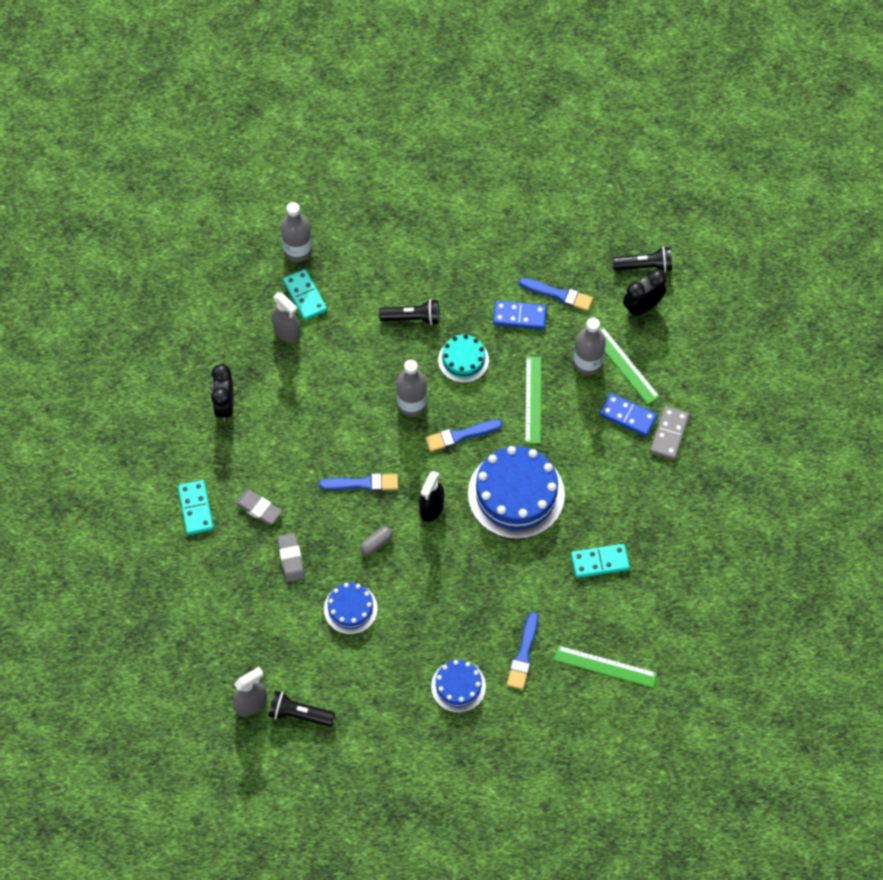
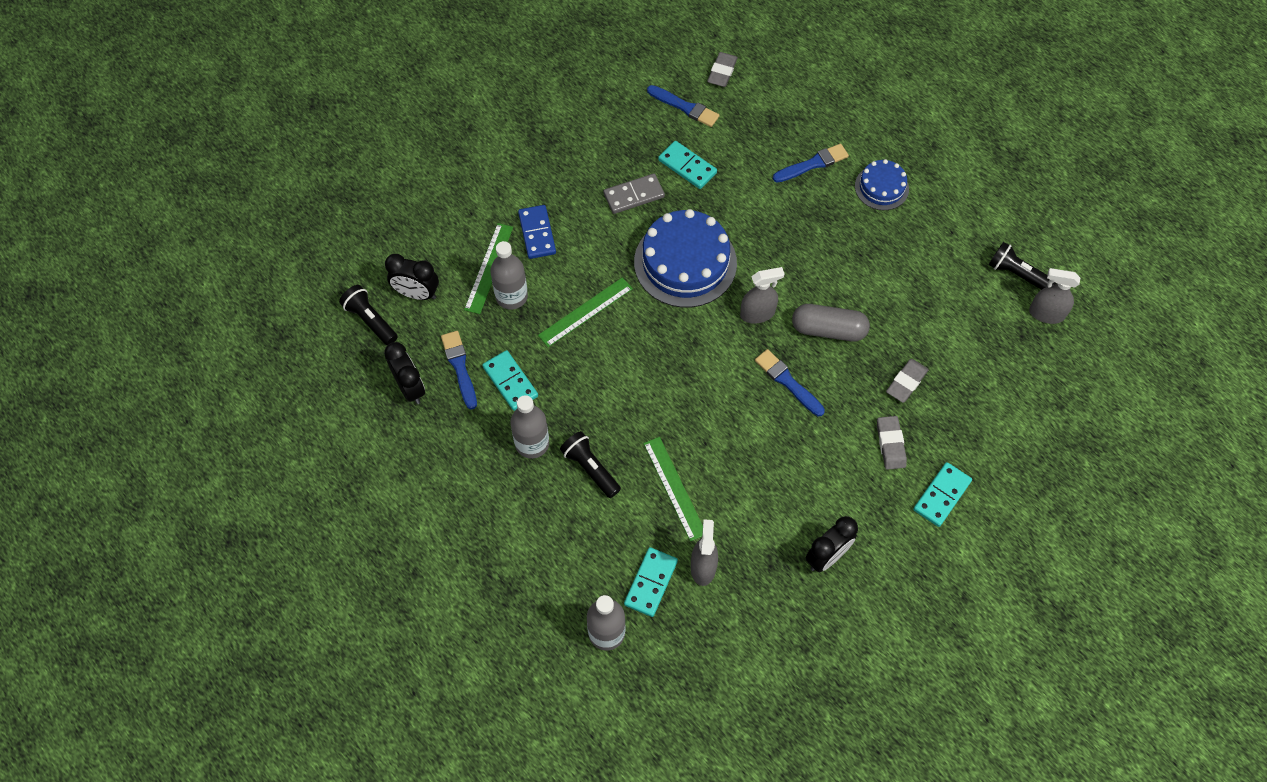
camera: 130 degrees left, 0 degrees up
black flashlight [268,691,335,727] -> black flashlight turned 150 degrees clockwise [988,242,1056,290]
blue cake [324,583,378,634] -> none
grey capsule [360,526,393,555] -> grey capsule [792,304,870,341], size x1.89
grey bottle [396,359,427,416] -> grey bottle moved to [510,395,549,459]
black spray bottle [419,471,444,522] -> grey spray bottle [740,267,785,324]
blue brush [425,419,502,452] -> blue brush moved to [647,85,720,127]
turquoise cake [438,334,489,383] -> none
blue domino [493,301,547,330] -> turquoise domino [482,350,538,411]
green ruler [554,645,657,688] -> green ruler moved to [643,437,703,541]
grey domino [650,406,690,460] -> grey domino moved to [604,174,665,214]
none -> black clock [384,342,425,404]
none -> grey eraser [707,52,738,87]

